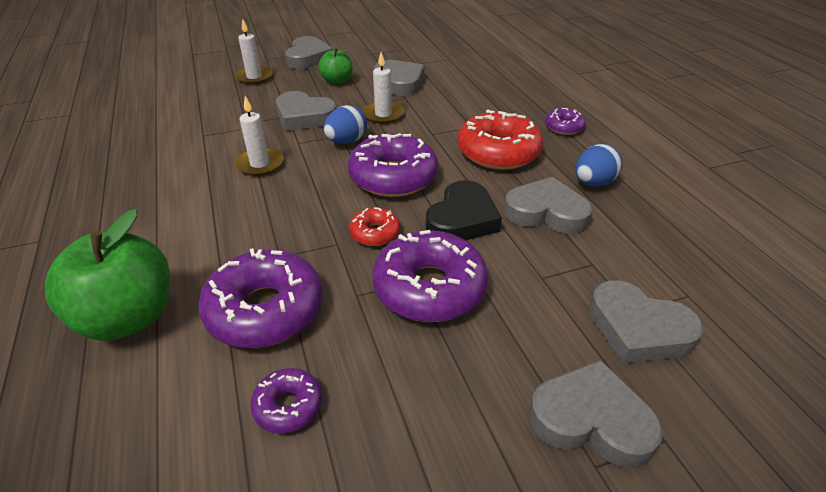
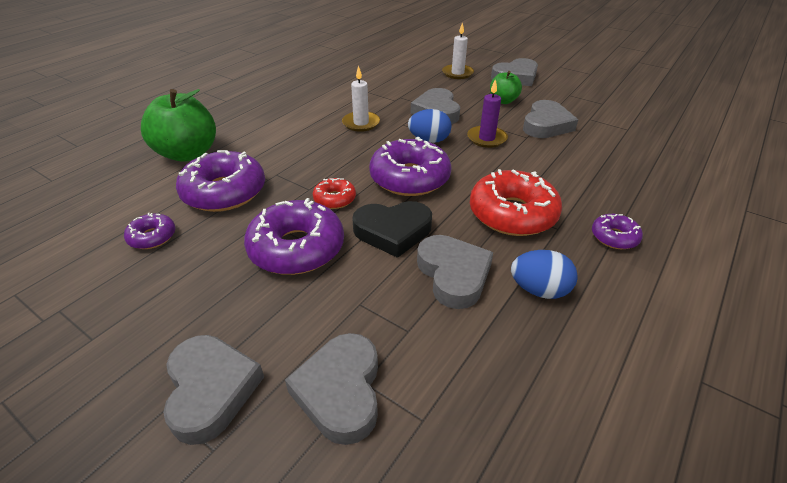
camera: 55 degrees right, 0 degrees up
white candle [362,52,404,124] -> purple candle [467,79,508,148]

